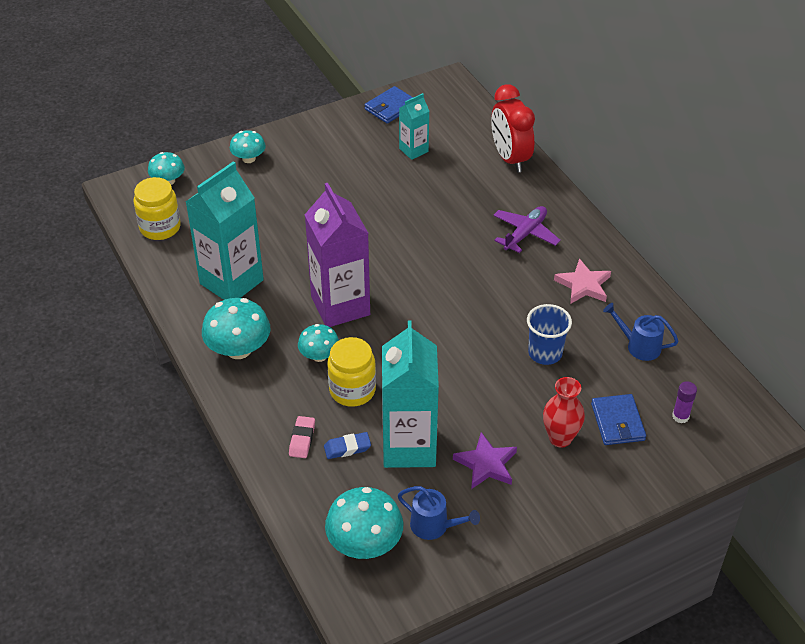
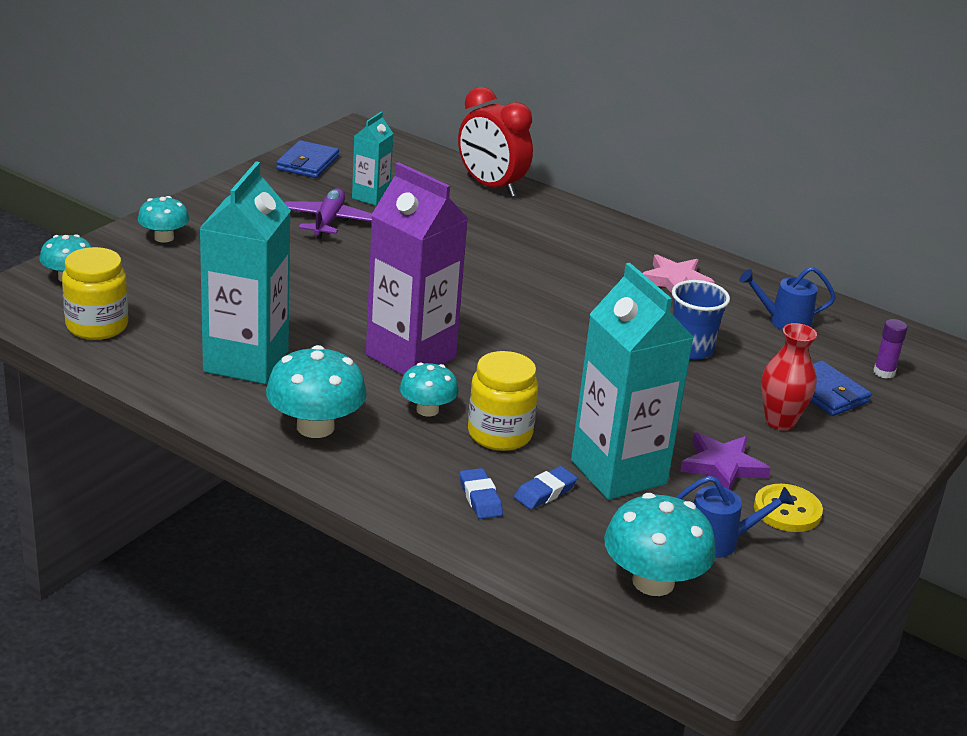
camera: 30 degrees left, 15 degrees down
pink eraser [289,416,315,458] -> blue eraser [460,468,503,519]
purple plane [493,206,561,253] -> purple plane moved to [284,188,372,239]
none -> yellow button [754,484,823,532]

